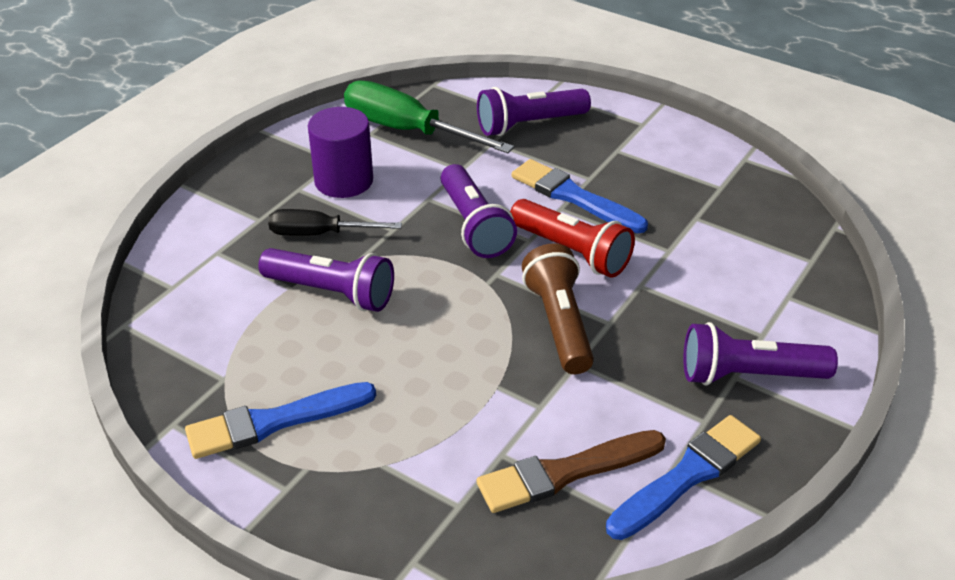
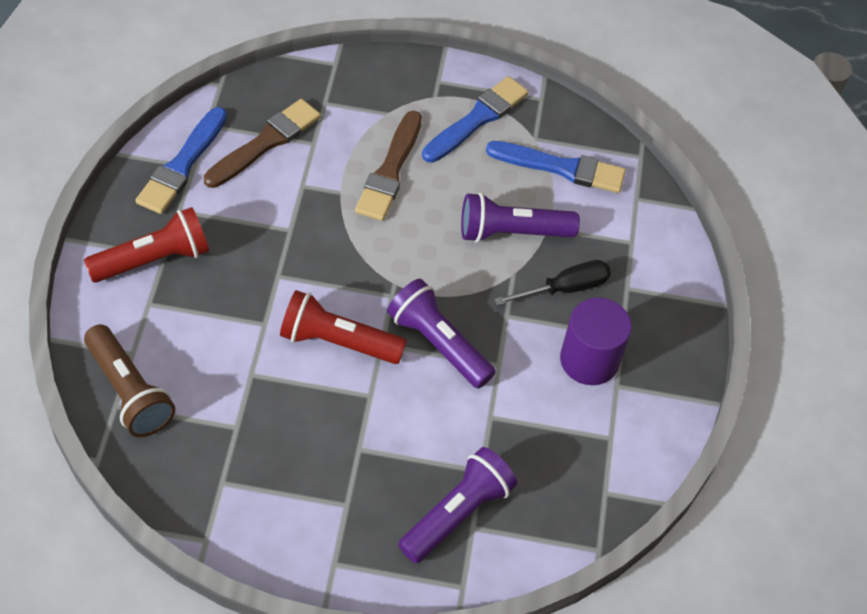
camera: 150 degrees right, 15 degrees up
green screwdriver [344,80,514,153] -> none
blue brush [512,159,648,233] -> blue brush moved to [486,141,626,193]
brown flashlight [522,244,594,374] -> brown flashlight moved to [84,324,175,437]
purple flashlight [683,322,838,386] -> red flashlight [84,207,209,283]
none -> brown brush [355,111,422,221]

